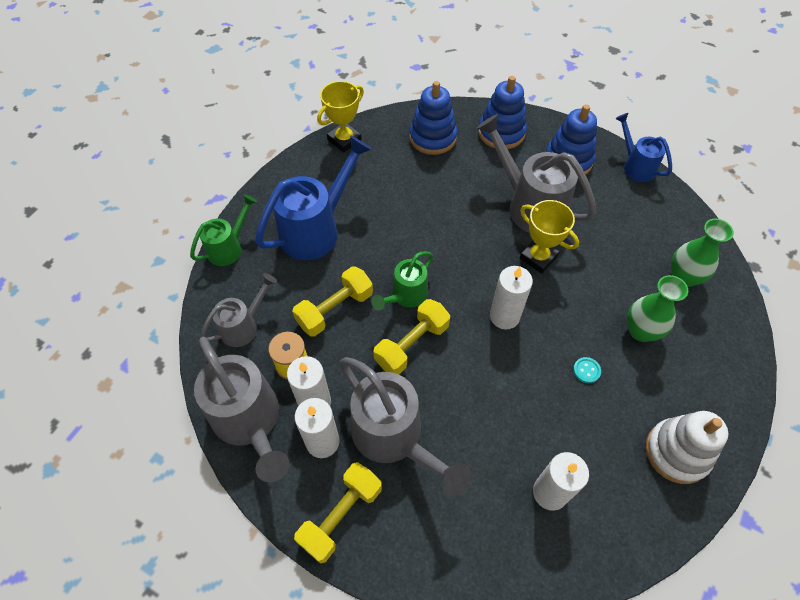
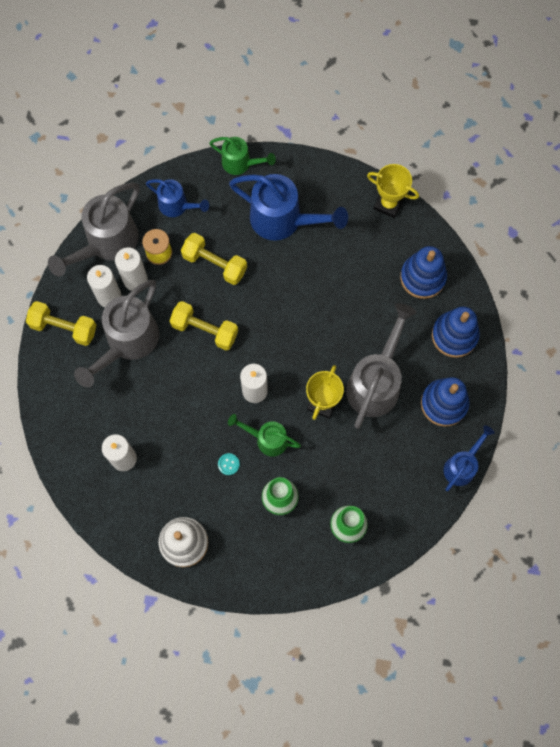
camera: 70 degrees right, 15 degrees up
grey watering can [201,273,277,347] -> blue watering can [146,179,209,217]
green watering can [371,251,433,310] -> green watering can moved to [228,414,301,456]

